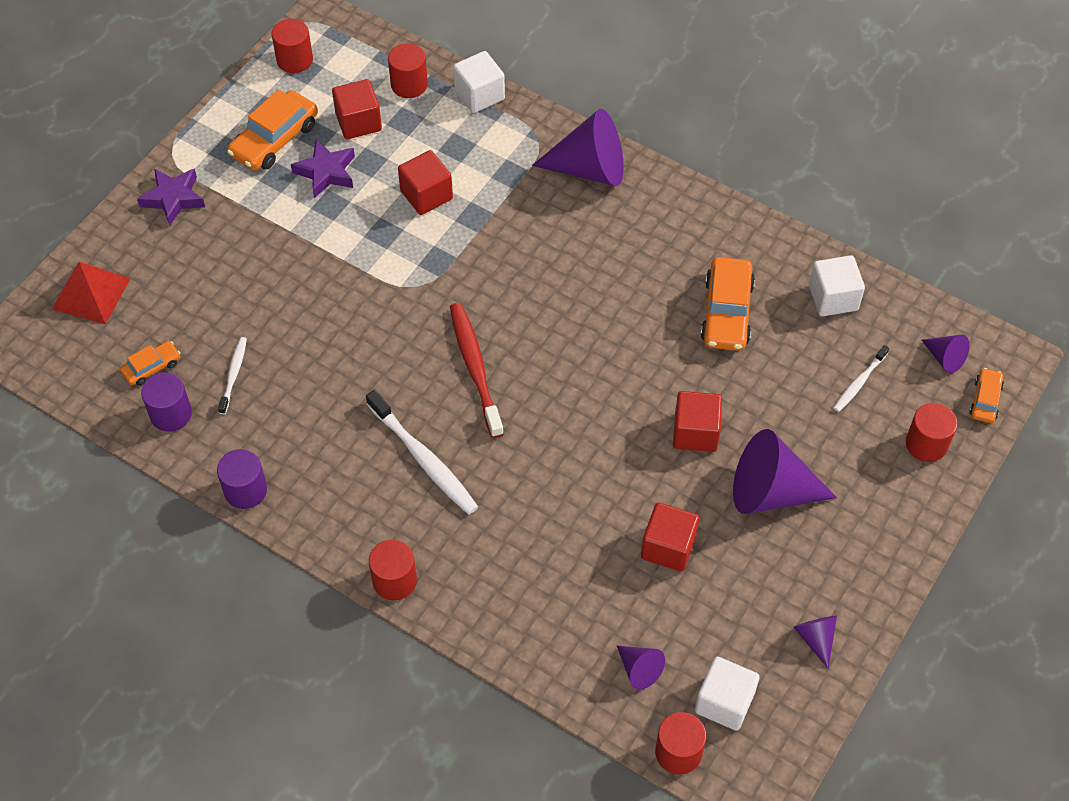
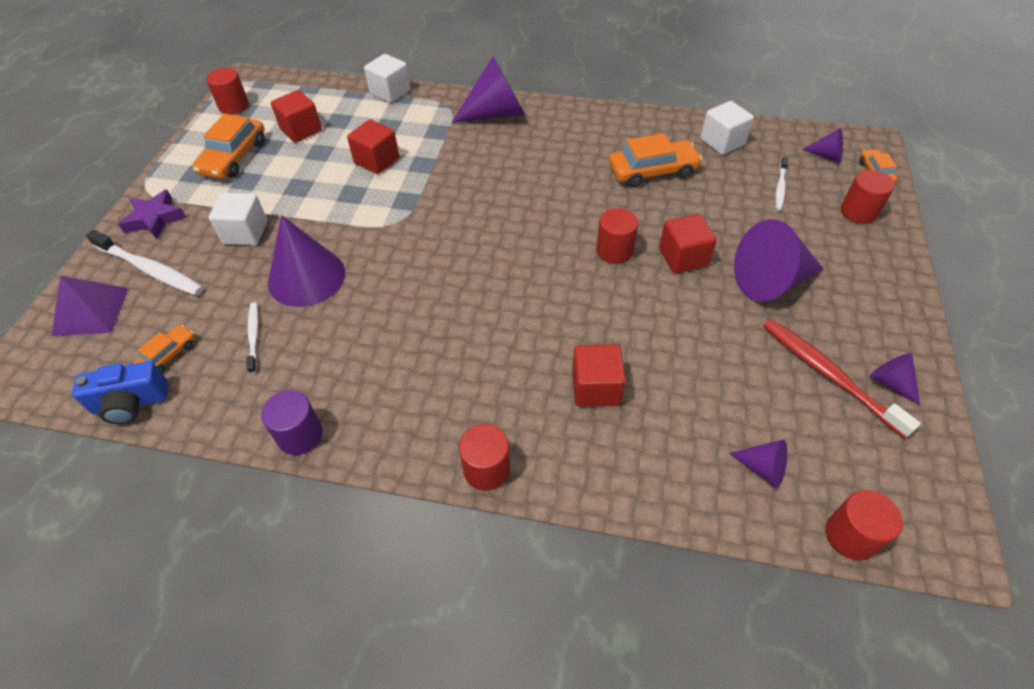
camera: 20 degrees left, 5 degrees down
red pyramid [52,262,131,324] -> purple pyramid [52,276,129,336]
purple cylinder [141,373,192,432] -> none
purple star [291,139,355,198] -> none
white toothbrush [366,390,478,514] -> white toothbrush moved to [86,230,203,296]
red cylinder [388,43,428,98] -> red cylinder moved to [596,208,639,264]
red toothbrush [450,303,504,438] -> red toothbrush moved to [763,319,921,438]
red cube [641,503,699,572] -> red cube moved to [572,344,626,407]
white cube [695,657,760,731] -> white cube moved to [208,192,267,246]
orange car [700,257,755,351] -> orange car turned 90 degrees counterclockwise [609,133,702,188]
none -> blue camera [72,361,168,424]
none -> purple cone [268,215,345,307]

